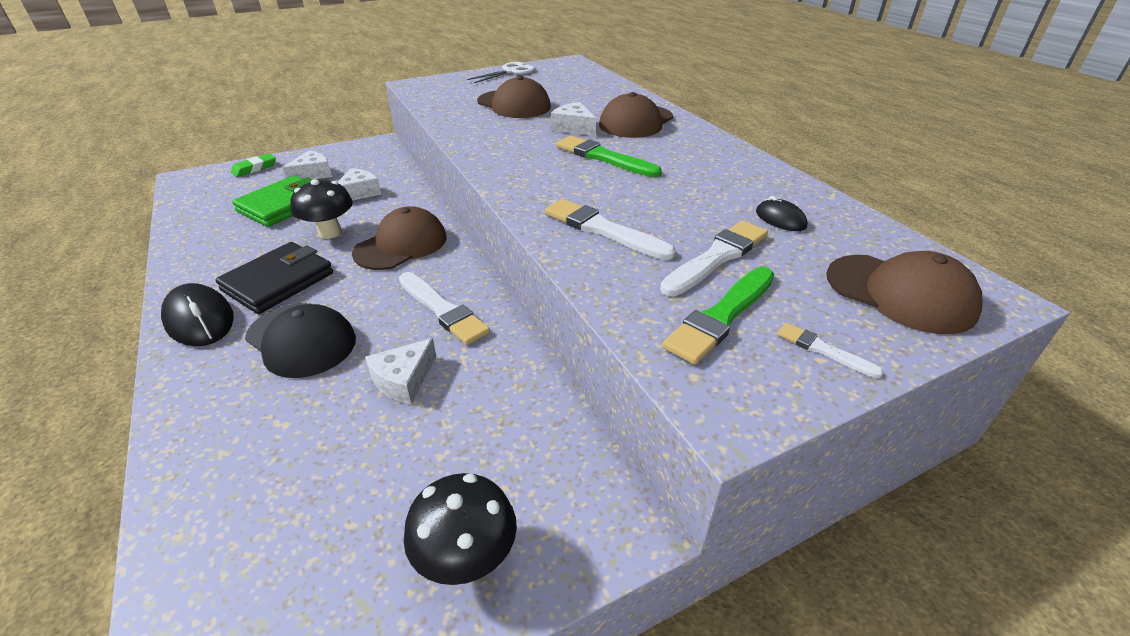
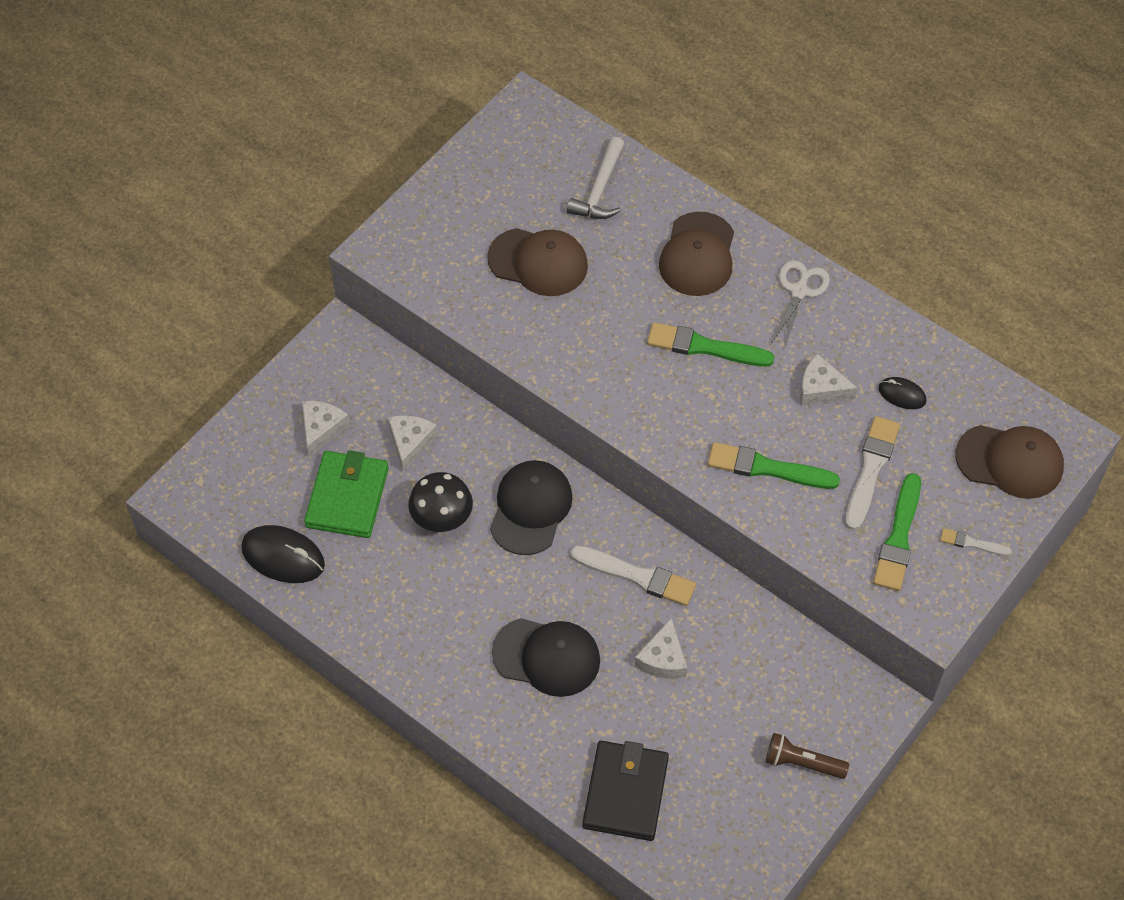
camera: 25 degrees left, 20 degrees up
black mouse [161,283,234,346] -> black mouse moved to [241,525,325,583]
black wallet [215,242,333,314] -> black wallet moved to [582,741,669,841]
green eraser [231,154,276,177] -> none
brown cap [352,206,447,270] -> black cap [490,460,573,555]
black mushroom [404,473,517,585] -> brown flashlight [766,733,849,779]
white scissors [468,62,535,83] -> white scissors moved to [771,260,830,347]
white brush [545,199,676,260] -> green brush [708,442,840,489]
white cheese [551,102,596,136] -> white cheese moved to [800,354,858,406]
none -> white hammer [567,137,624,219]

